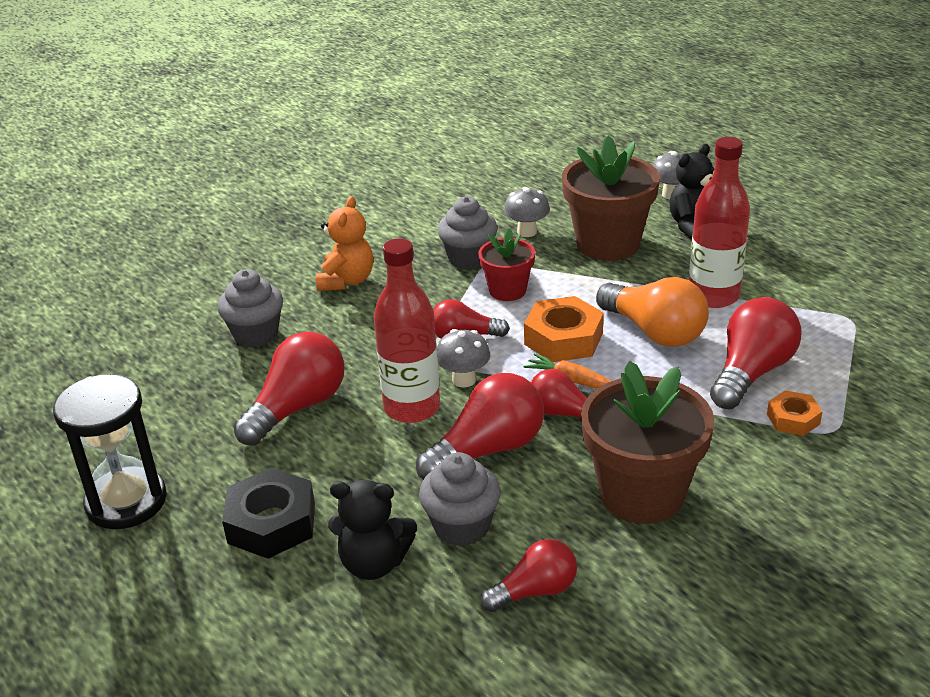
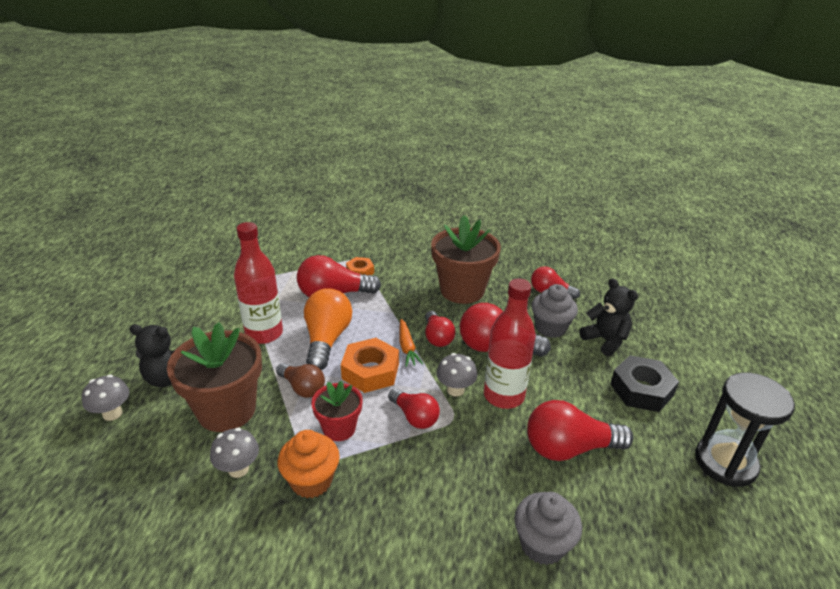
camera: 135 degrees left, 0 degrees up
orange teddy bear [316,196,373,291] -> none
grey cupcake [437,196,498,269] -> orange cupcake [277,430,340,498]
none -> brown light bulb [276,363,325,398]

